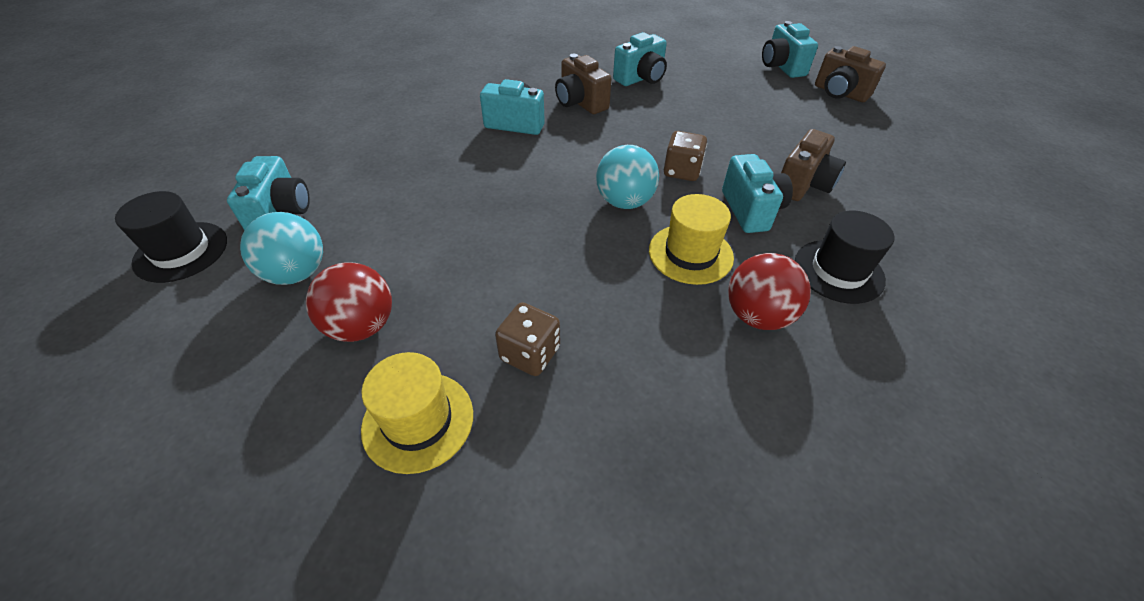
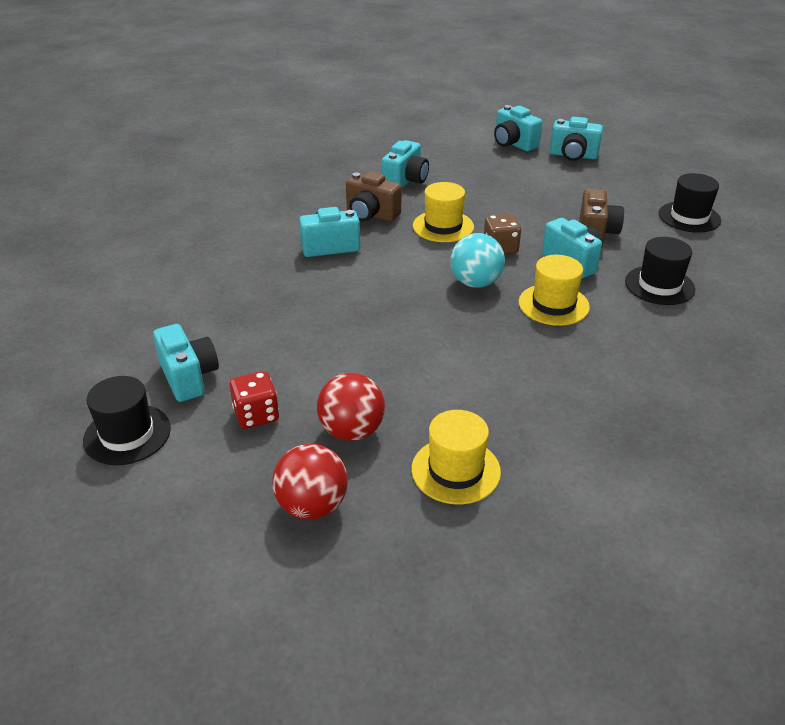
camera: 25 degrees left, 10 degrees down
turquoise ball [240,212,323,285] -> red dice [229,371,279,429]
brown dice [495,302,560,376] -> none
red ball [728,253,811,330] -> red ball moved to [272,444,348,520]
brown camera [815,46,886,102] -> turquoise camera [550,116,603,161]
none -> yellow hat [413,182,474,242]
none -> black hat [659,173,721,233]

